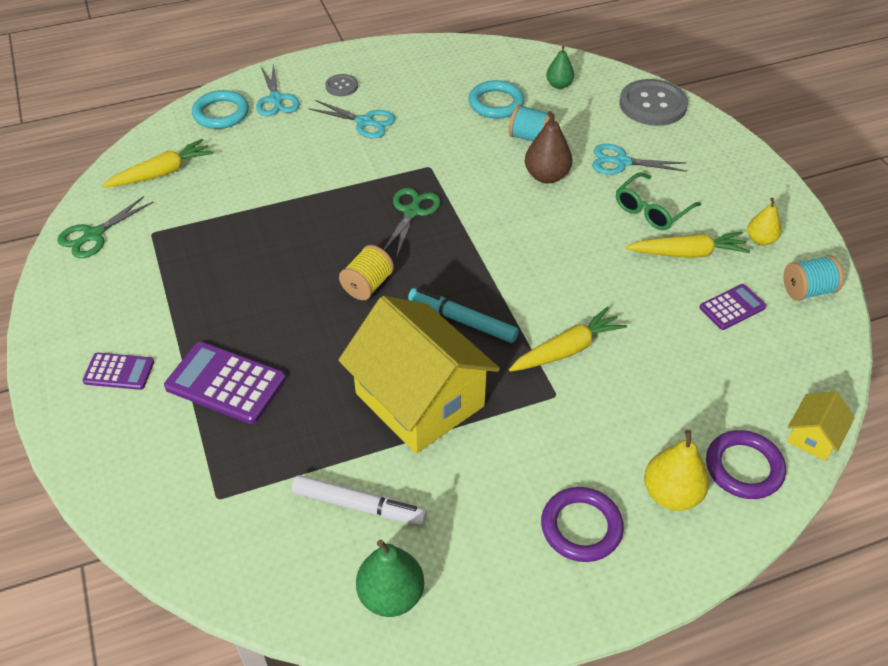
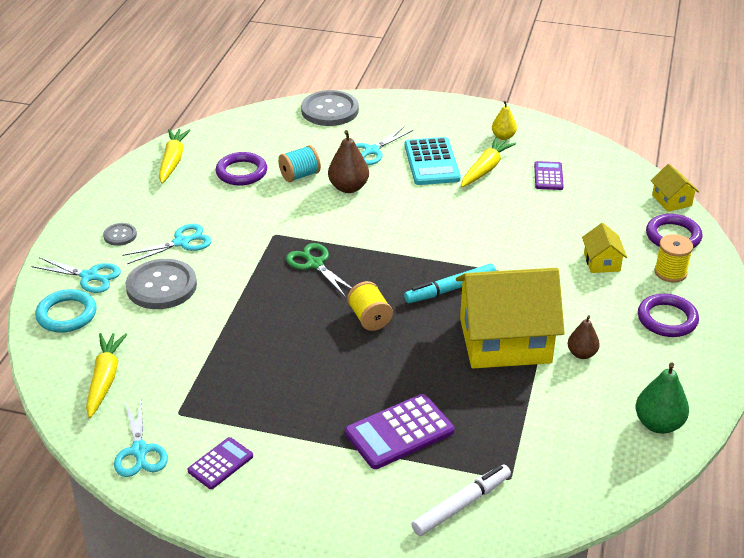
camera: 55 degrees left, 10 degrees down
green scissors [57,196,153,258] -> turquoise scissors [114,400,168,477]
purple calculator [82,353,154,390] -> purple calculator moved to [187,437,253,489]
white marker [292,475,427,525] -> white marker moved to [411,464,511,536]
turquoise ring [468,80,524,118] -> purple ring [216,152,267,186]
yellow carrot [509,307,627,372] -> yellow carrot moved to [159,129,191,183]
green pear [546,45,574,89] -> none
green glasses [616,172,701,230] -> turquoise calculator [405,137,461,185]
yellow pear [644,430,709,511] -> yellow spool [654,234,693,283]
turquoise spool [784,255,844,301] -> none
none -> grey button [126,259,197,309]
none -> brown pear [568,315,600,359]
none -> yellow house [582,223,627,273]

